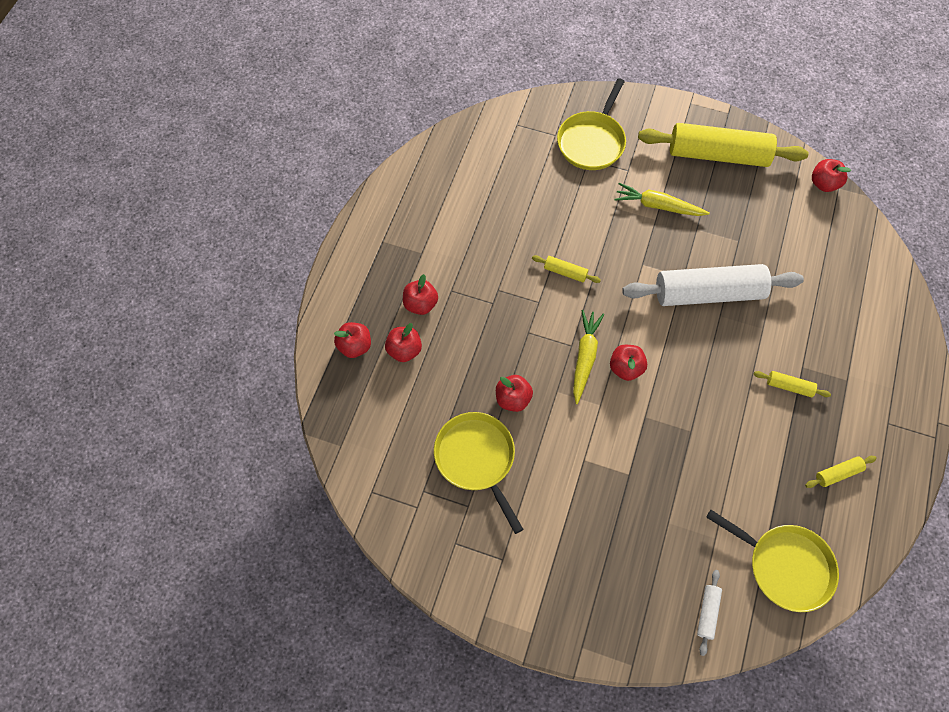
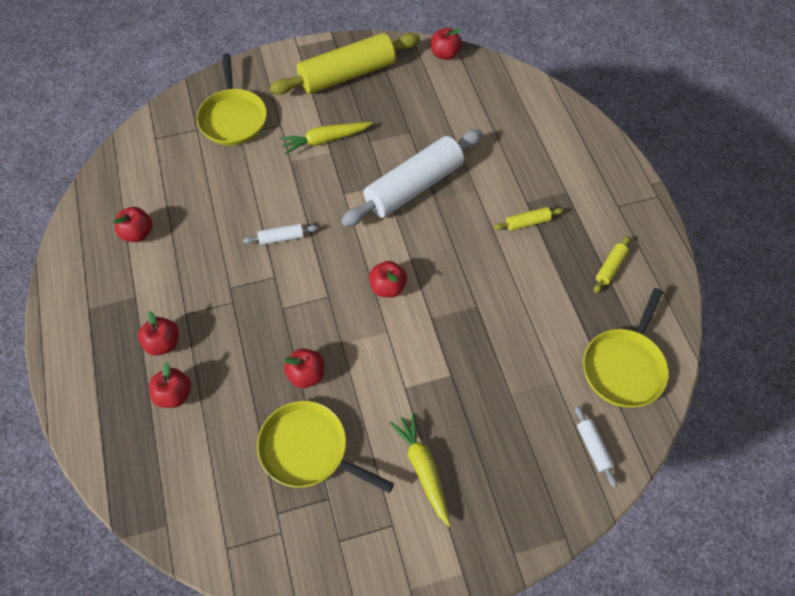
camera: 35 degrees left, 5 degrees down
red apple [334,322,371,358] -> red apple moved to [113,207,153,242]
yellow rolling pin [532,255,601,283] -> white rolling pin [243,223,318,245]
yellow carrot [573,310,604,404] -> yellow carrot moved to [389,412,451,527]
yellow pan [706,510,839,612] -> yellow pan turned 120 degrees clockwise [583,288,669,408]

